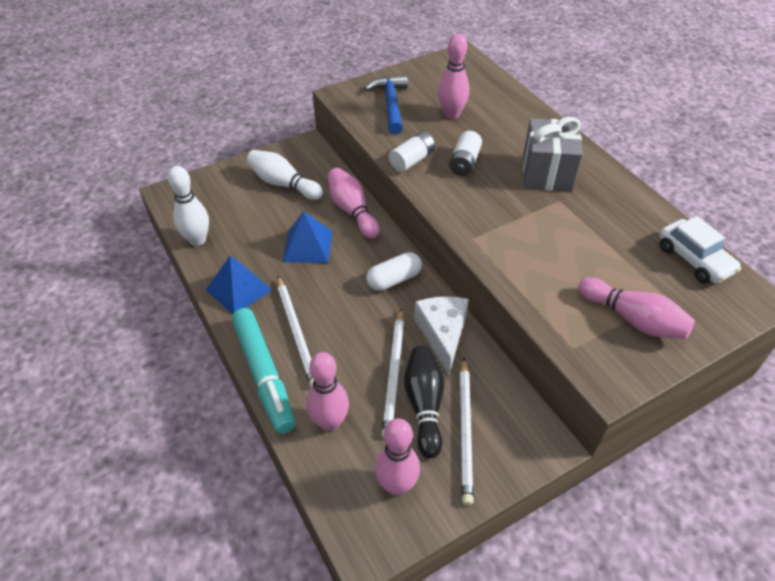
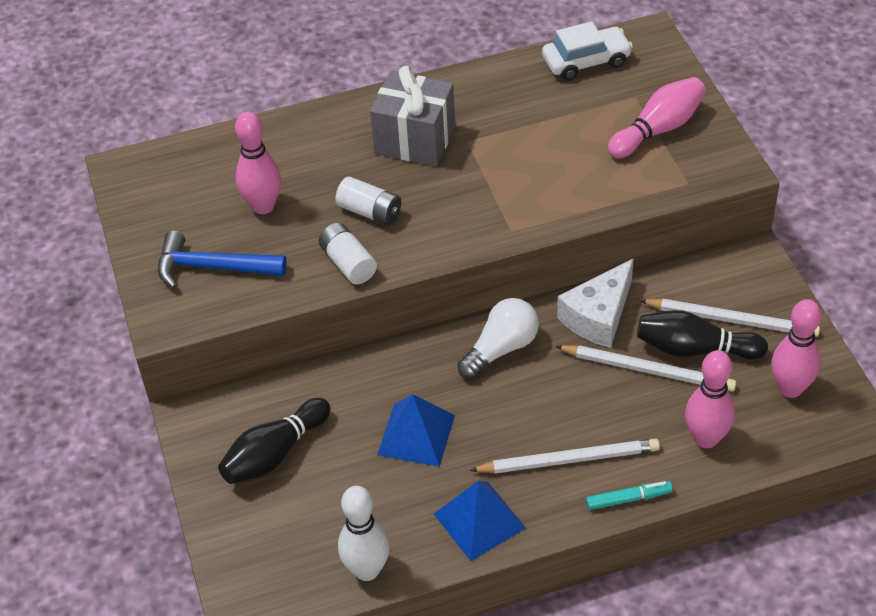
camera: 75 degrees left, 0 degrees up
turquoise marker [232,308,296,434] -> turquoise marker [586,481,673,510], size x0.47
white bowling pin [247,150,323,200] -> black bowling pin [218,398,331,484]
pink bowling pin [328,168,379,239] -> none
white capsule [366,252,422,291] -> white light bulb [457,298,539,379]
white cheese [414,296,469,375] -> white cheese turned 60 degrees counterclockwise [557,258,634,348]

